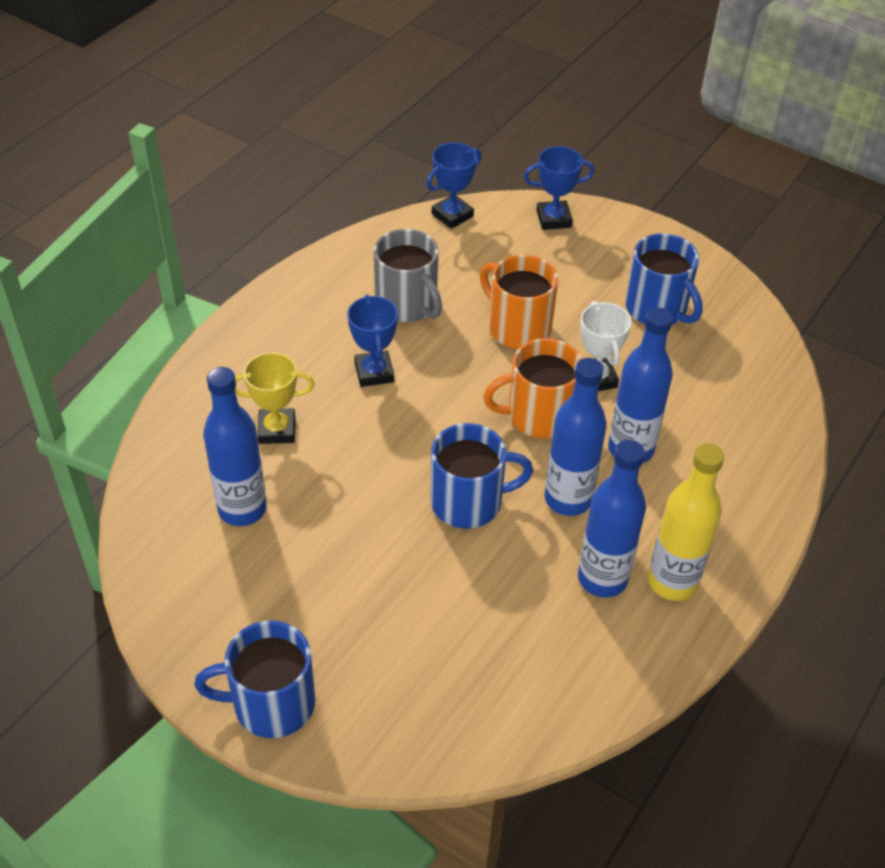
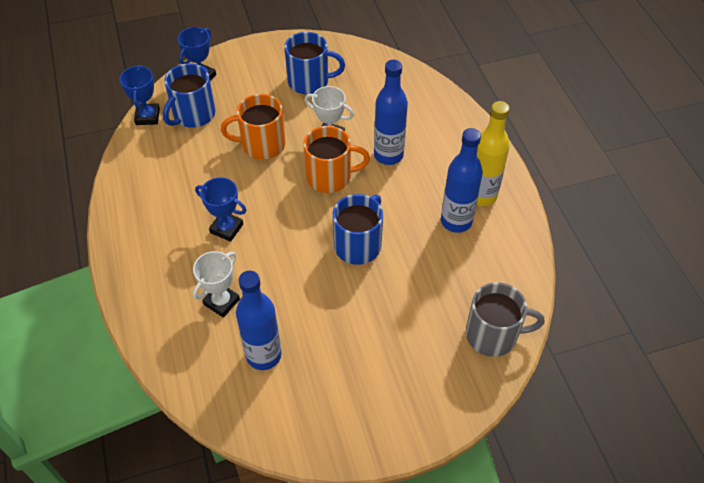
camera: 50 degrees left, 5 degrees up
blue mug [194,621,315,738] -> blue mug moved to [163,63,215,128]
yellow trophy [235,352,315,444] -> white trophy [193,251,240,317]
grey mug [373,229,442,322] -> grey mug moved to [466,282,545,357]
orange mug [483,338,582,438] -> orange mug turned 120 degrees counterclockwise [303,126,370,193]
blue bottle [545,358,607,516] -> none

